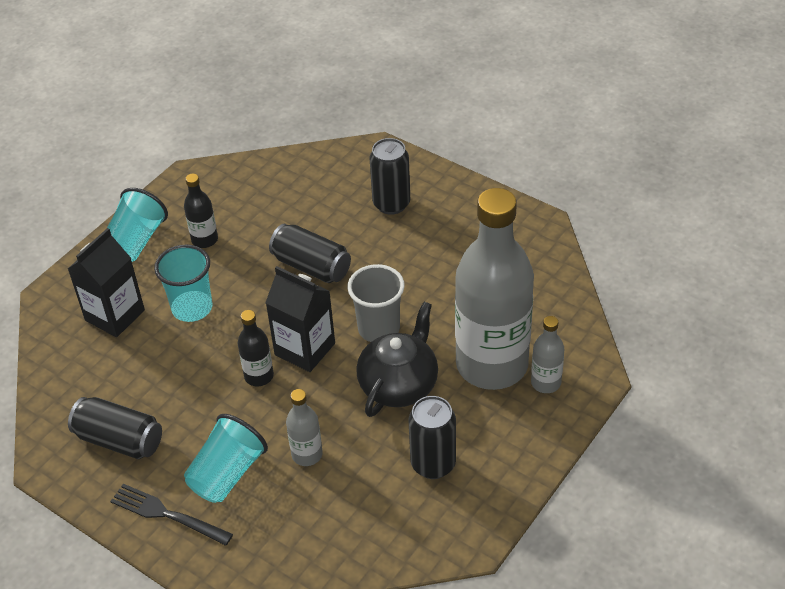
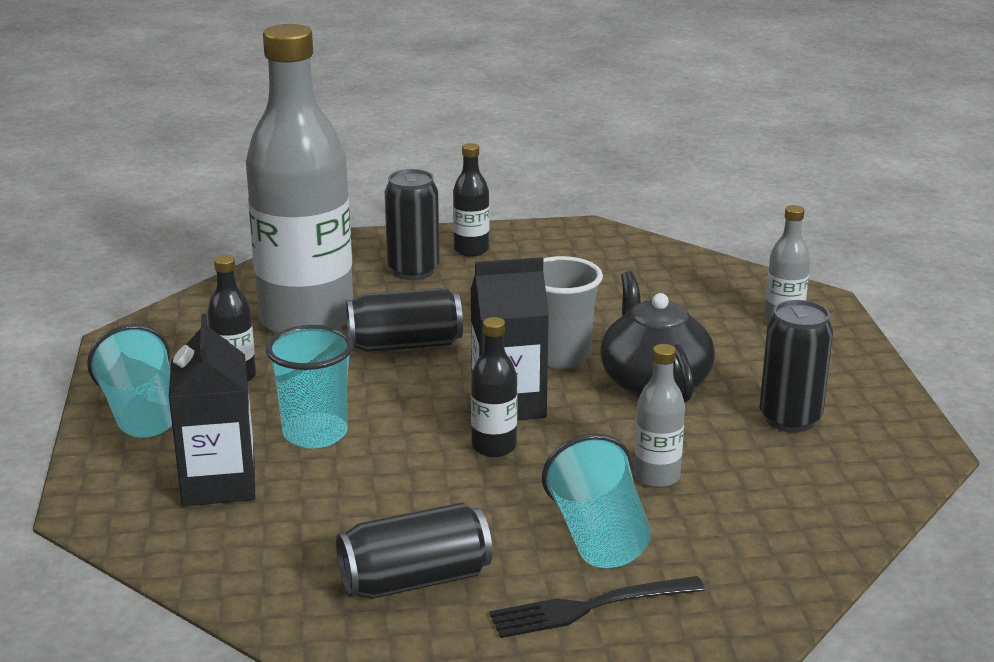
camera: 45 degrees left, 20 degrees down
grey bottle [455,188,534,390] -> grey bottle moved to [246,24,353,334]
none -> black bottle [453,143,489,257]

